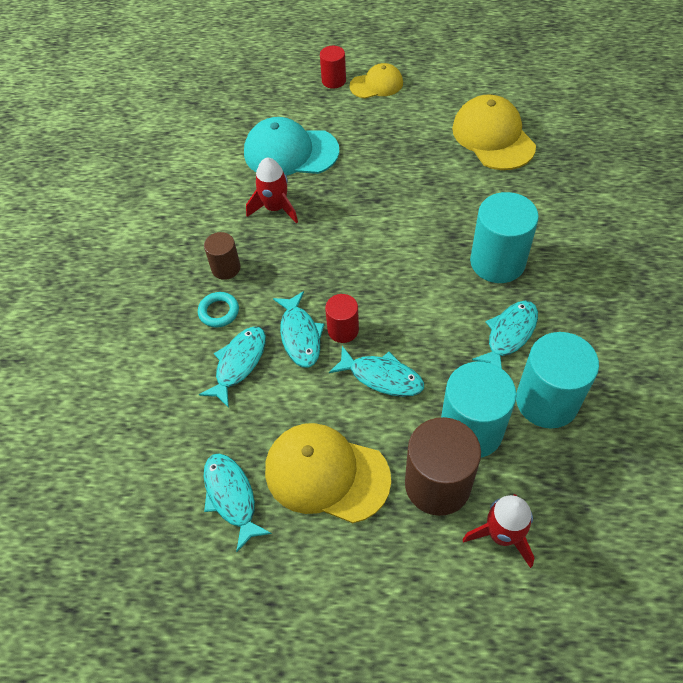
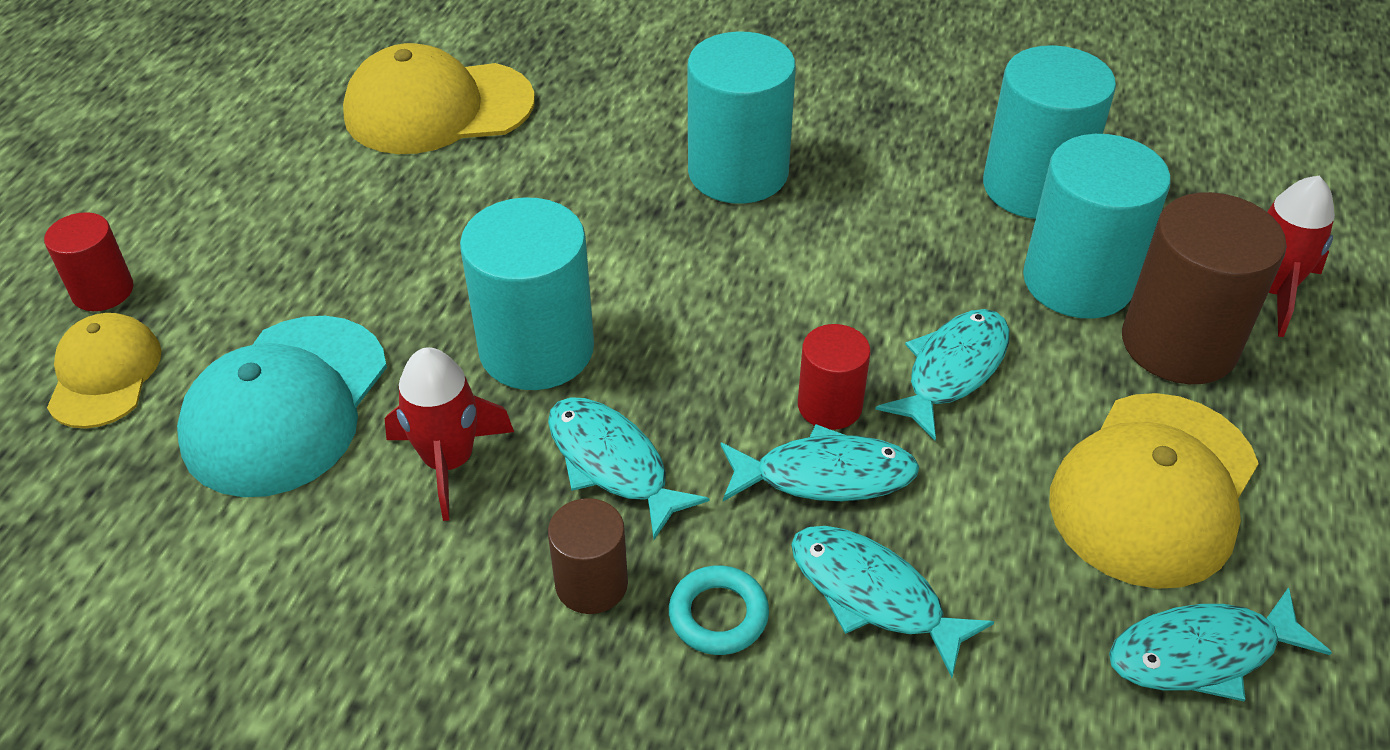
camera: 80 degrees left, 10 degrees down
yellow cap [349,63,403,99] -> yellow cap moved to [47,313,162,429]
turquoise fish [472,301,538,369] -> turquoise fish moved to [548,397,709,540]
none -> turquoise cylinder [460,197,594,390]

